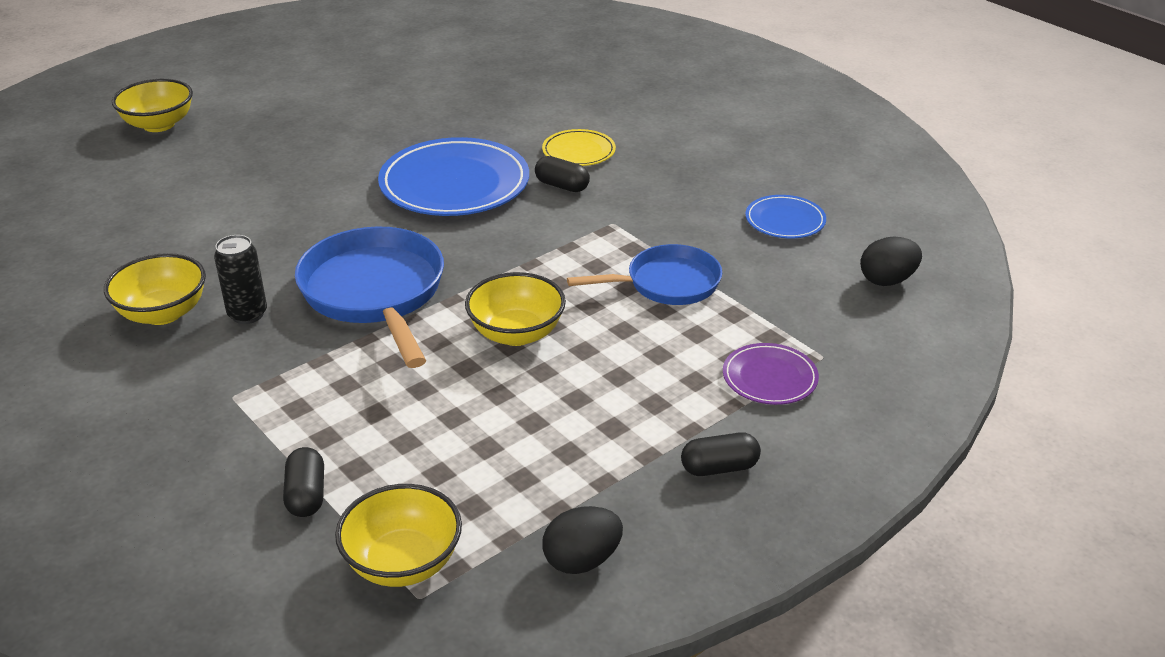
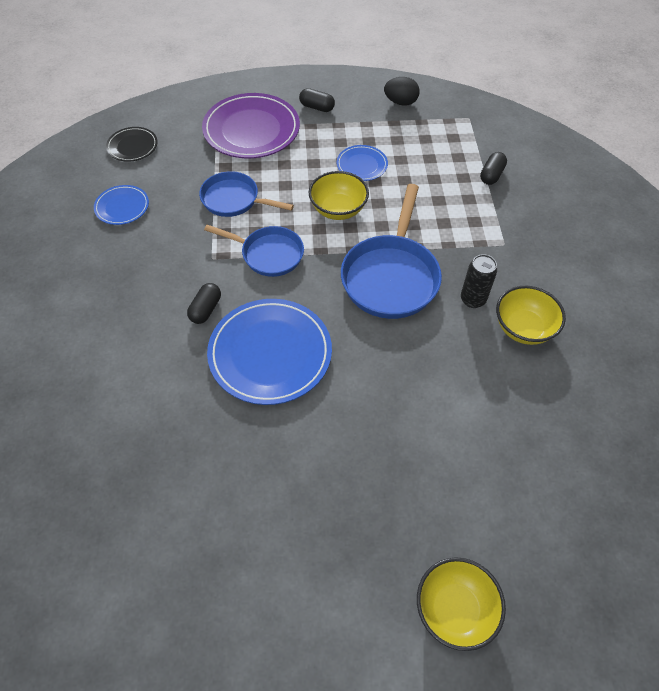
camera: 145 degrees left, 20 degrees up
yellow bowl [335,484,462,587] -> none
black capsule [535,156,590,192] -> black capsule turned 45 degrees clockwise [187,283,221,324]
yellow plate [542,129,616,166] -> none
purple plate [723,343,819,405] -> purple plate [202,93,300,158], size x1.96
black egg [860,237,922,286] -> black plate [106,127,158,162]
none -> blue pan [204,225,304,277]
none -> blue plate [337,145,388,181]

